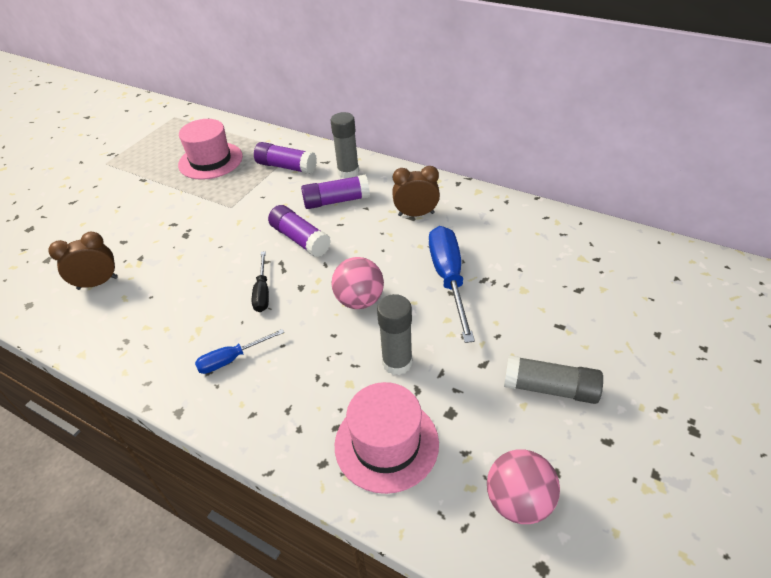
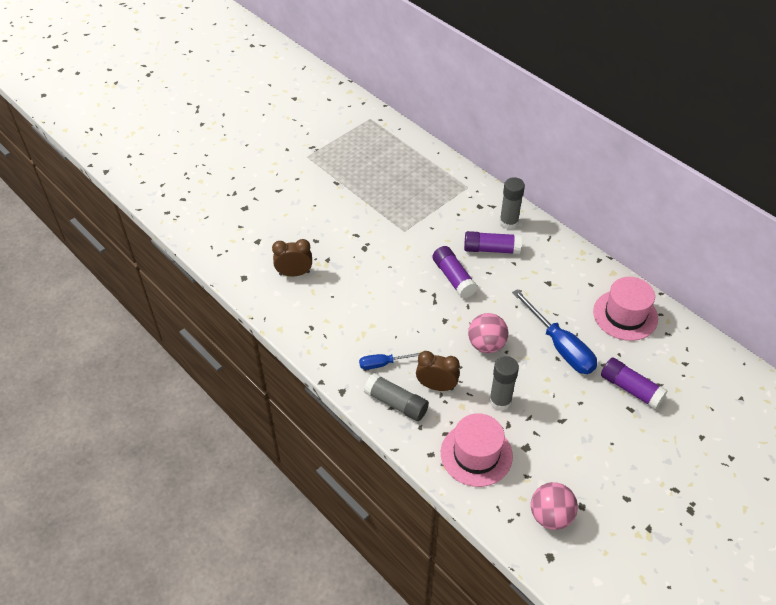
camera: 15 degrees right, 5 degrees up
pink hat [178,119,243,180] -> pink hat moved to [593,277,658,341]
black screwdriver [252,251,269,312] -> none
purple glue stick [254,142,317,174] -> purple glue stick moved to [601,357,668,410]
brown clock [392,166,440,216] -> brown clock moved to [416,351,460,391]
blue screwdriver [429,226,475,343] -> blue screwdriver turned 135 degrees clockwise [512,289,597,374]
grey glue stick [504,355,603,404] -> grey glue stick moved to [364,373,429,421]

